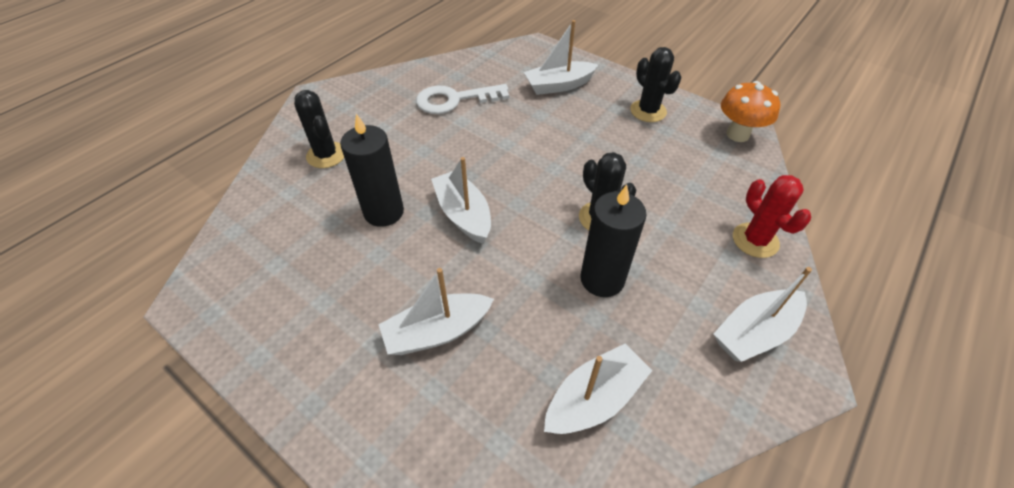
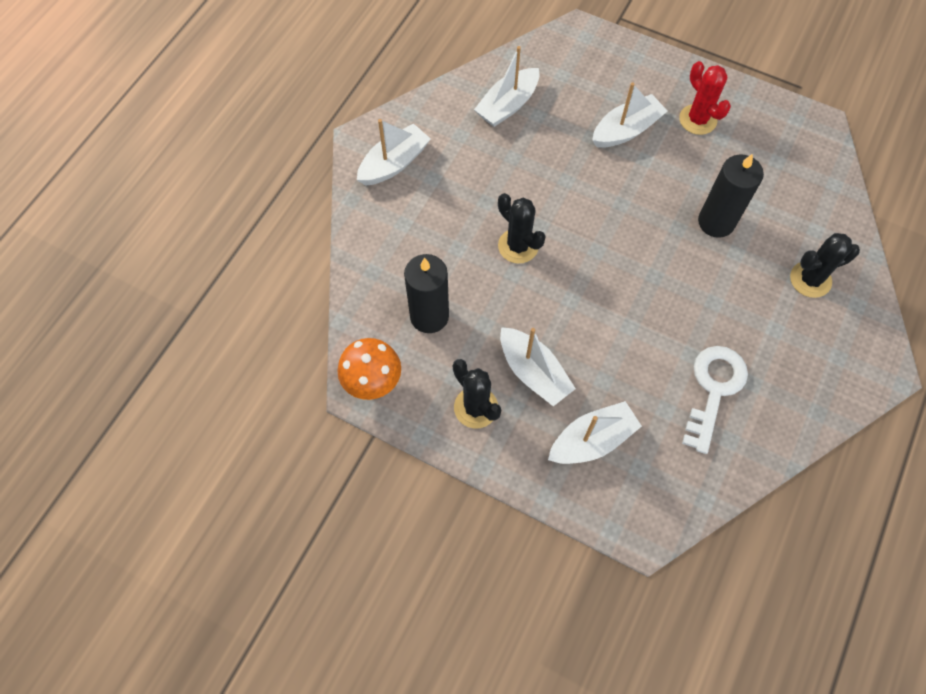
camera: 170 degrees right, 15 degrees up
black cactus [294,90,344,168] -> black cactus turned 60 degrees counterclockwise [790,233,860,298]
white key [416,84,509,114] -> white key turned 45 degrees counterclockwise [682,346,748,454]
white boat [431,157,491,244] -> white boat moved to [500,327,576,406]
black candle [580,185,647,297] -> black candle moved to [404,254,449,333]
red cactus [733,175,811,258] -> red cactus moved to [679,61,731,135]

